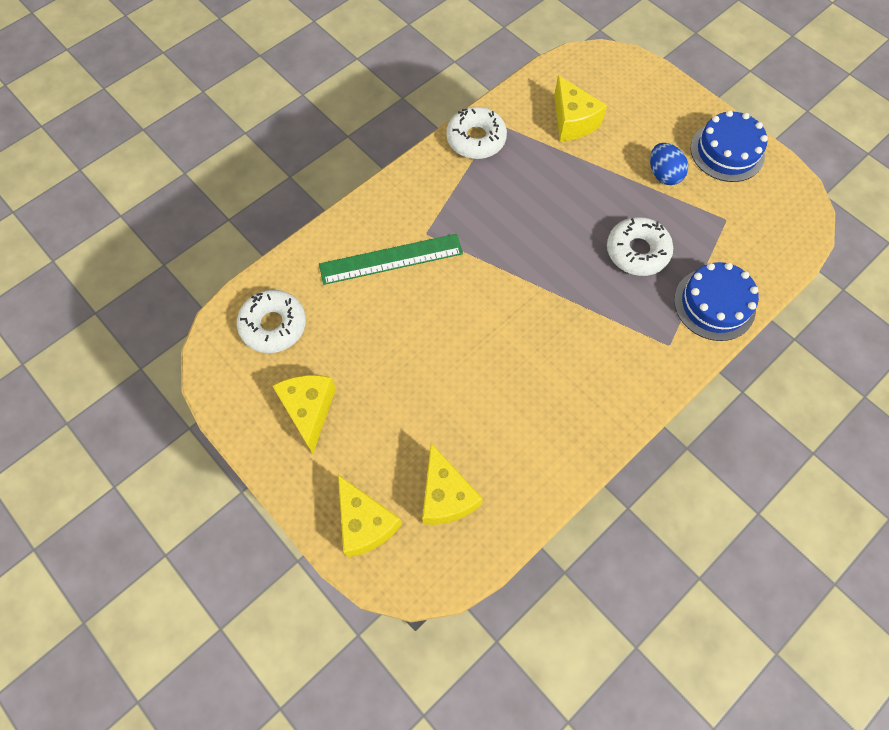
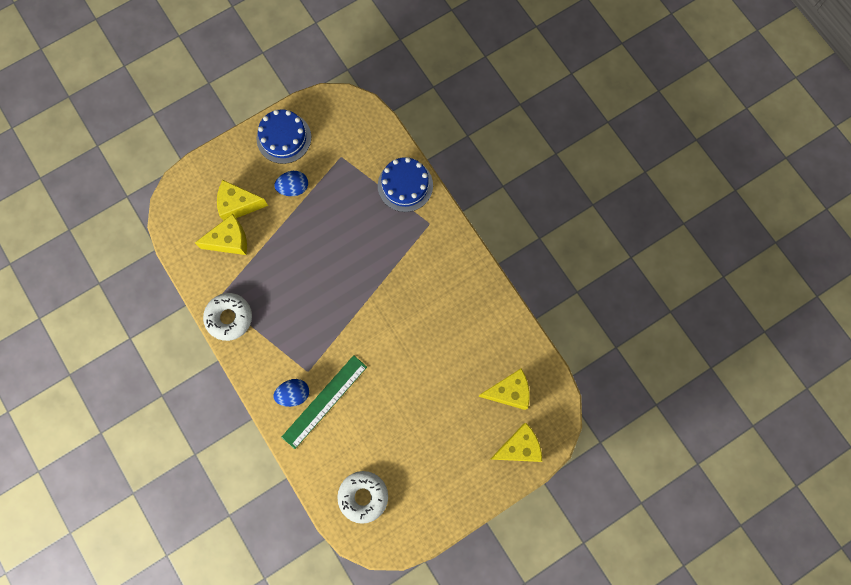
camera: 80 degrees left, 10 degrees up
yellow cheese [272,375,336,453] -> yellow cheese moved to [217,180,268,221]
green ruler [319,234,463,285] -> green ruler turned 45 degrees clockwise [282,355,367,449]
white donut [607,217,673,276] -> none
none -> blue egg [273,379,309,407]

